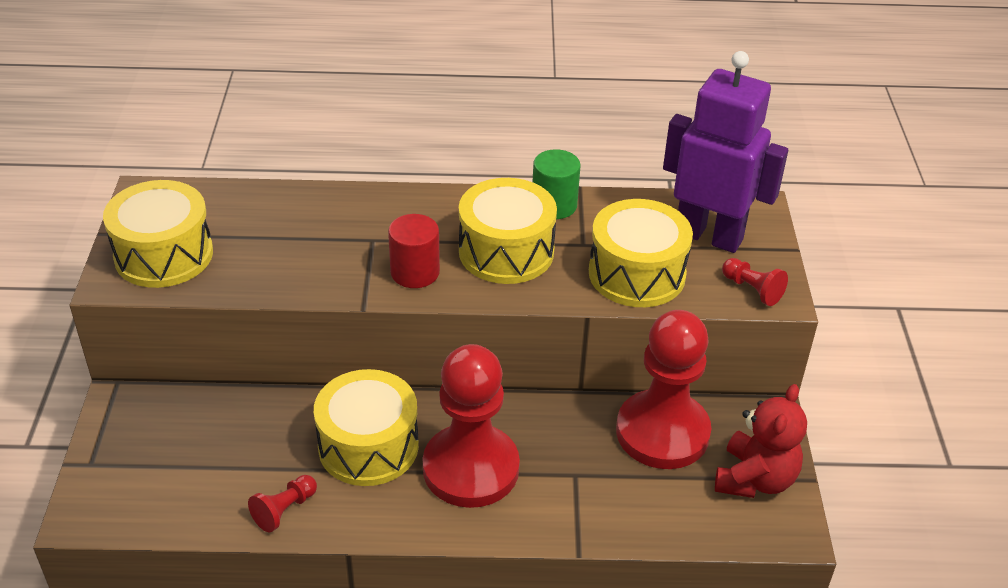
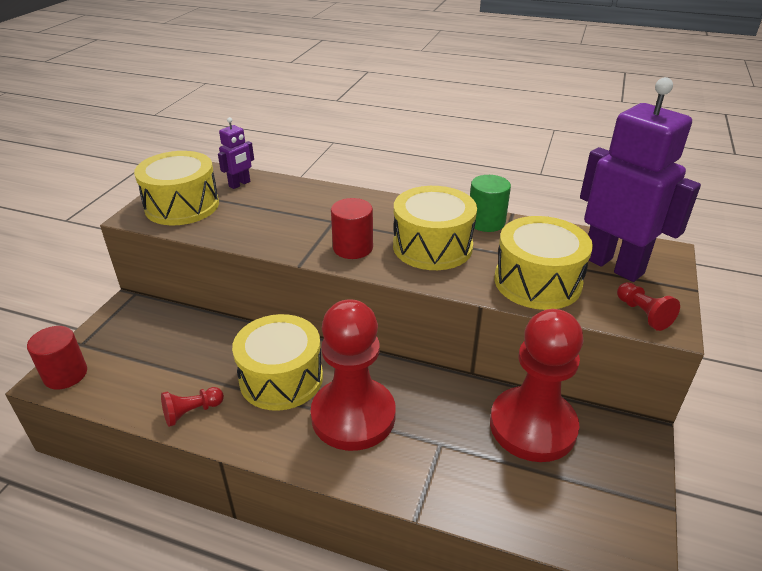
camera: 20 degrees right, 5 degrees down
red teddy bear [715,384,807,498] -> none
none -> red cylinder [27,326,87,389]
none -> purple robot [218,117,254,189]

